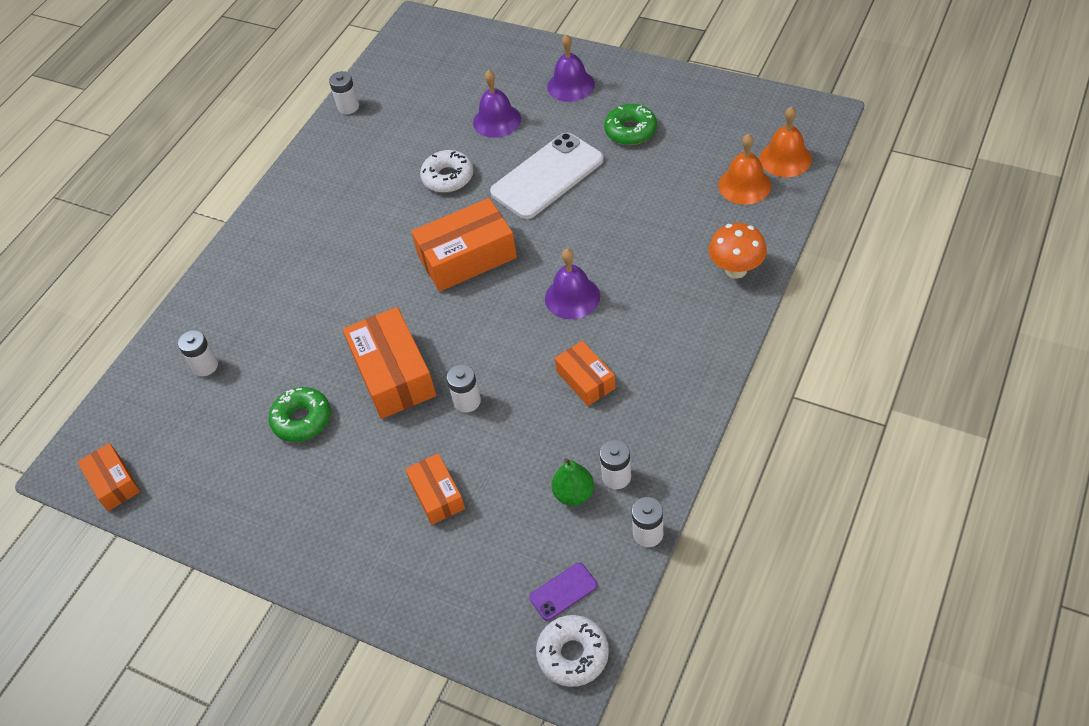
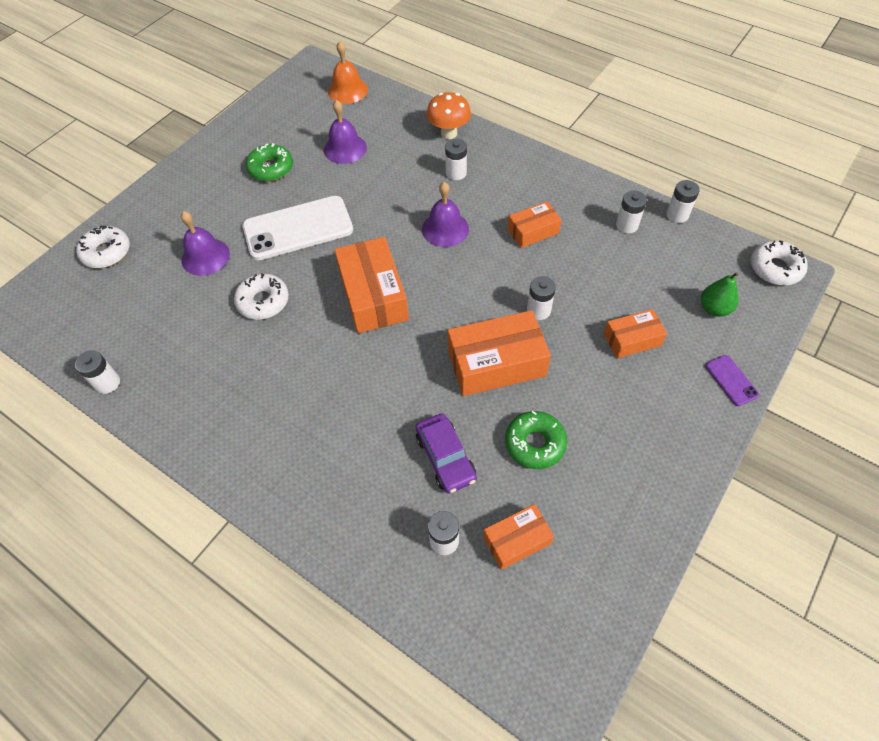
camera: 85 degrees left, 5 degrees up
orange box [78,443,140,511] -> orange box moved to [483,504,554,570]
white phone [490,133,604,219] -> white phone turned 75 degrees counterclockwise [242,196,353,260]
purple phone [529,563,598,621] -> purple phone moved to [705,355,759,406]
purple bell [547,34,595,102] -> purple bell moved to [324,100,367,164]
green pear [551,458,594,506] -> green pear moved to [701,272,739,317]
orange bell [718,134,771,204] -> none
none -> white donut [76,226,130,268]
none -> purple car [415,413,477,493]
none -> white battery [445,139,467,180]

